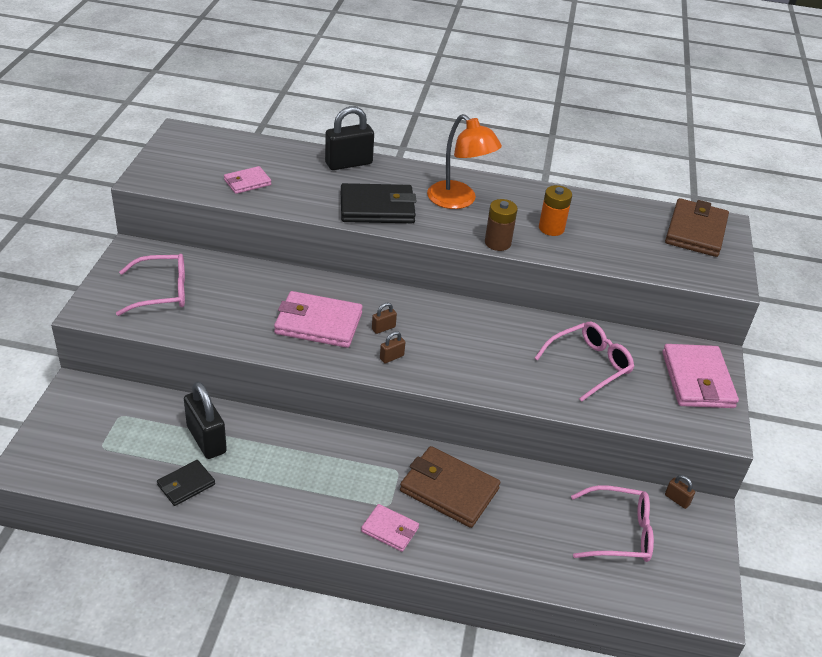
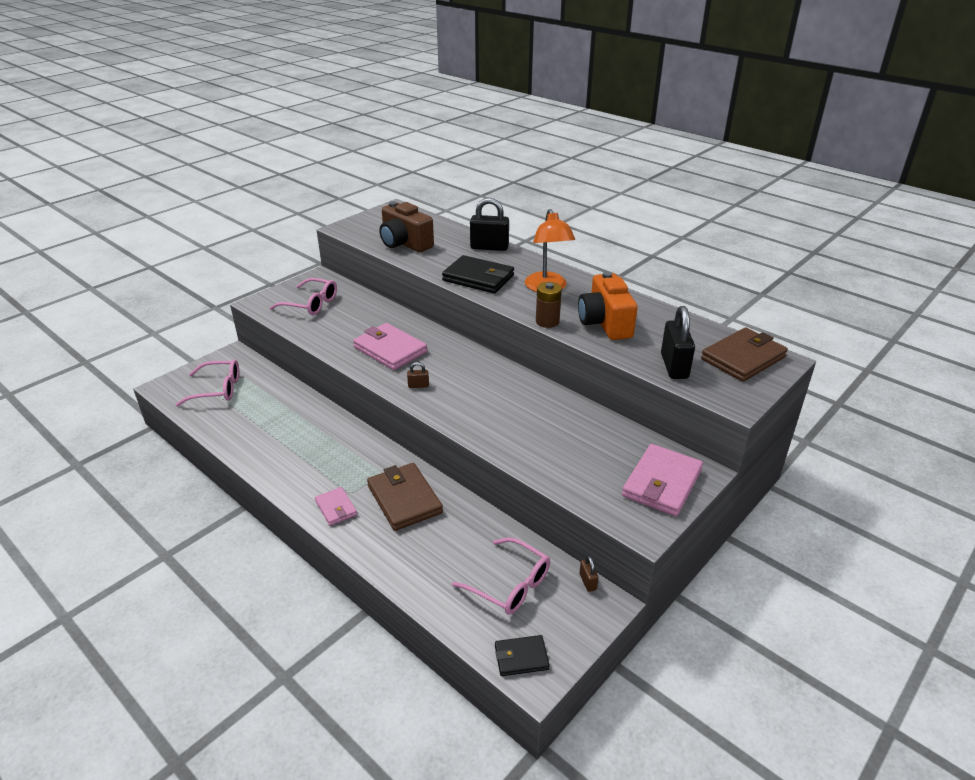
camera: 35 degrees right, 5 degrees down
black wallet [157,460,215,506] -> black wallet moved to [495,635,550,676]
black padlock [184,381,227,459] -> black padlock moved to [661,306,695,379]
pink wallet [224,166,271,194] -> brown camera [379,201,434,252]
brown padlock [372,302,397,334] -> none
pink glasses [534,322,634,402] -> pink glasses moved to [175,359,239,406]
orange battery [539,185,572,236] -> orange camera [578,271,638,340]

